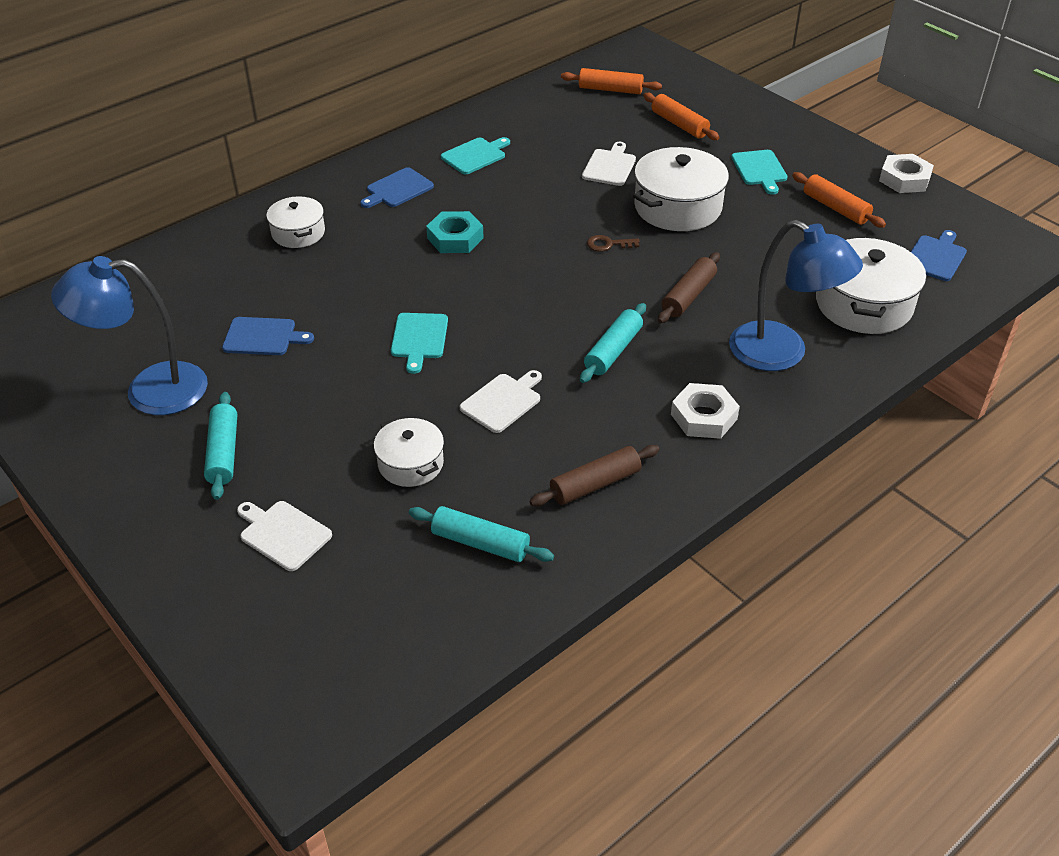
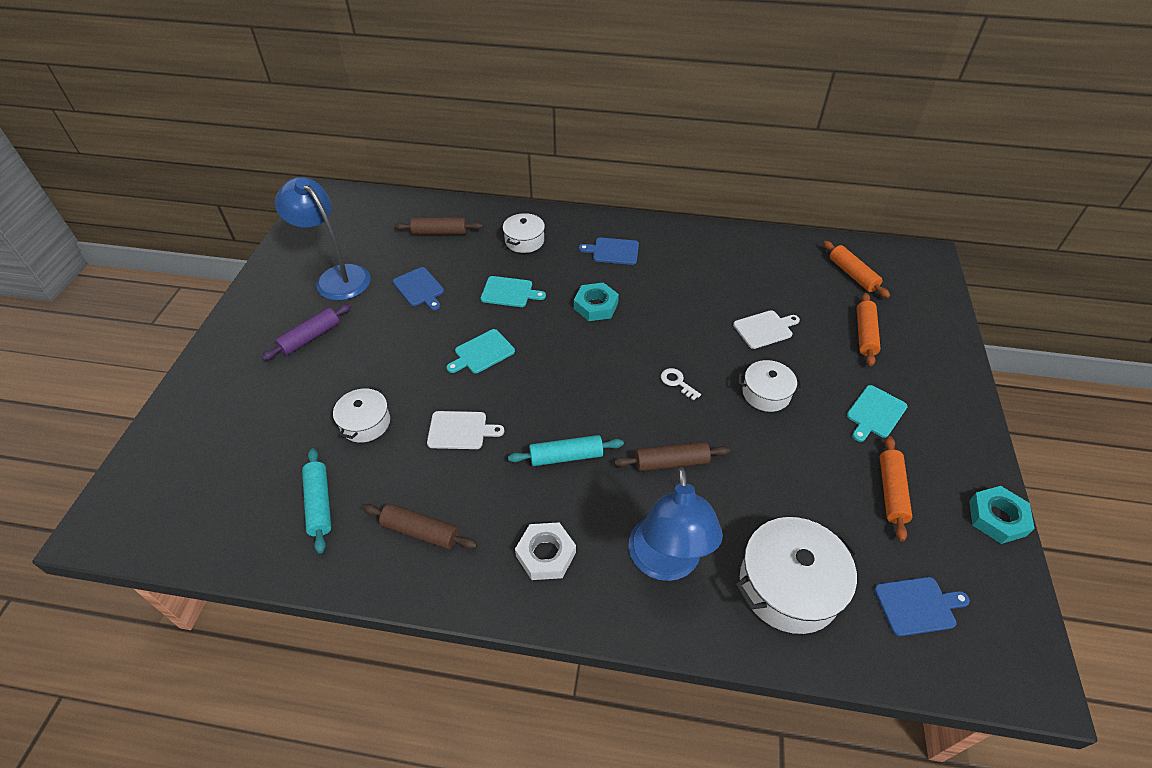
camera: 50 degrees right, 5 degrees up
turquoise rolling pin [204,392,237,500] -> purple rolling pin [262,304,351,360]
white cutting board [237,501,332,571] -> none
turquoise cutting board [441,137,510,174] -> turquoise cutting board moved to [481,276,546,307]
brown key [587,235,640,252] -> white key [661,368,701,401]
white pot [633,147,729,231] -> white pot [738,360,803,412], size x0.59
white nut [879,154,934,193] -> turquoise nut [969,486,1035,544]
none -> brown rolling pin [395,217,483,235]

